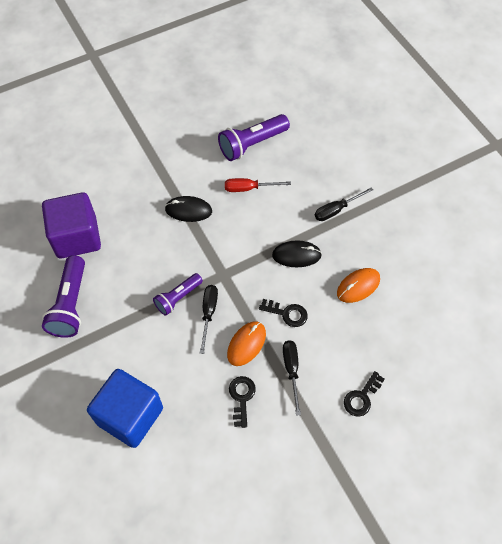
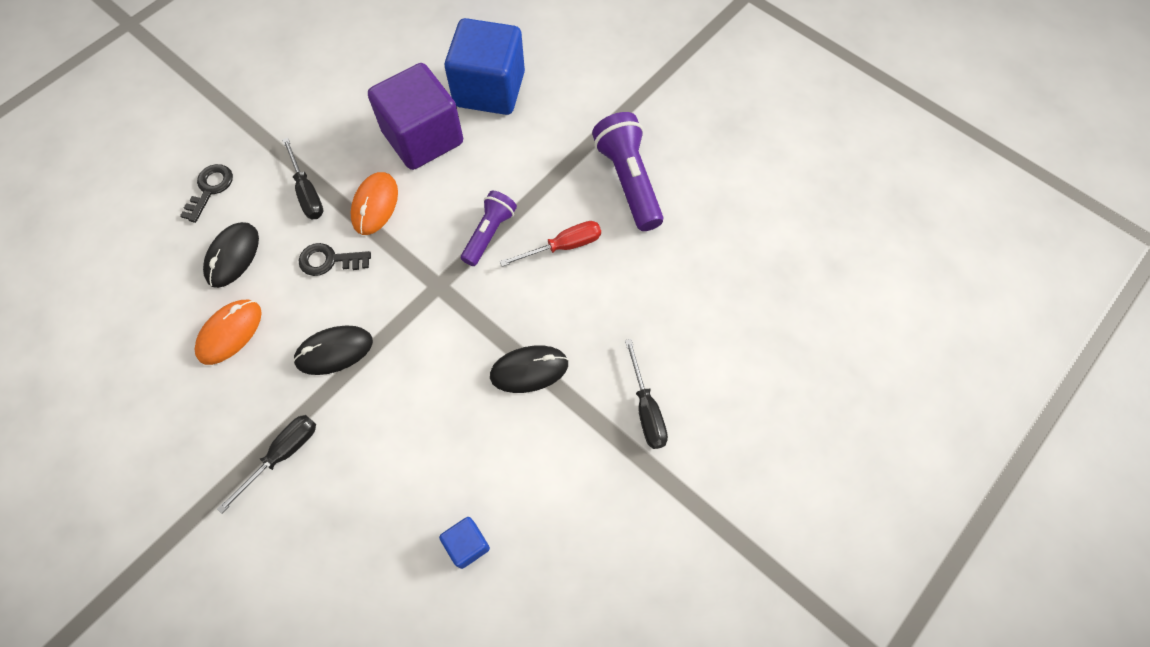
camera: 160 degrees right, 5 degrees up
purple cube [42,192,101,259] -> purple cube moved to [368,63,463,170]
black screwdriver [200,285,218,354] -> black screwdriver moved to [625,339,668,449]
purple flashlight [218,114,290,161] -> blue cube [439,517,490,569]
red screwdriver [225,178,291,192] -> red screwdriver moved to [500,221,601,267]
black key [229,376,256,428] -> none
none -> black mouse [203,222,259,288]

